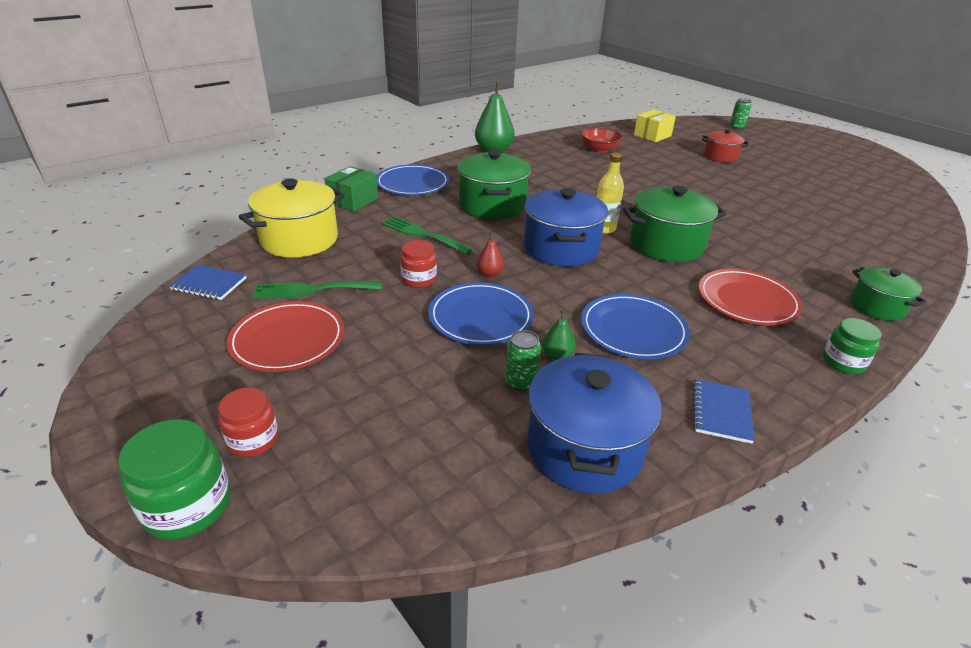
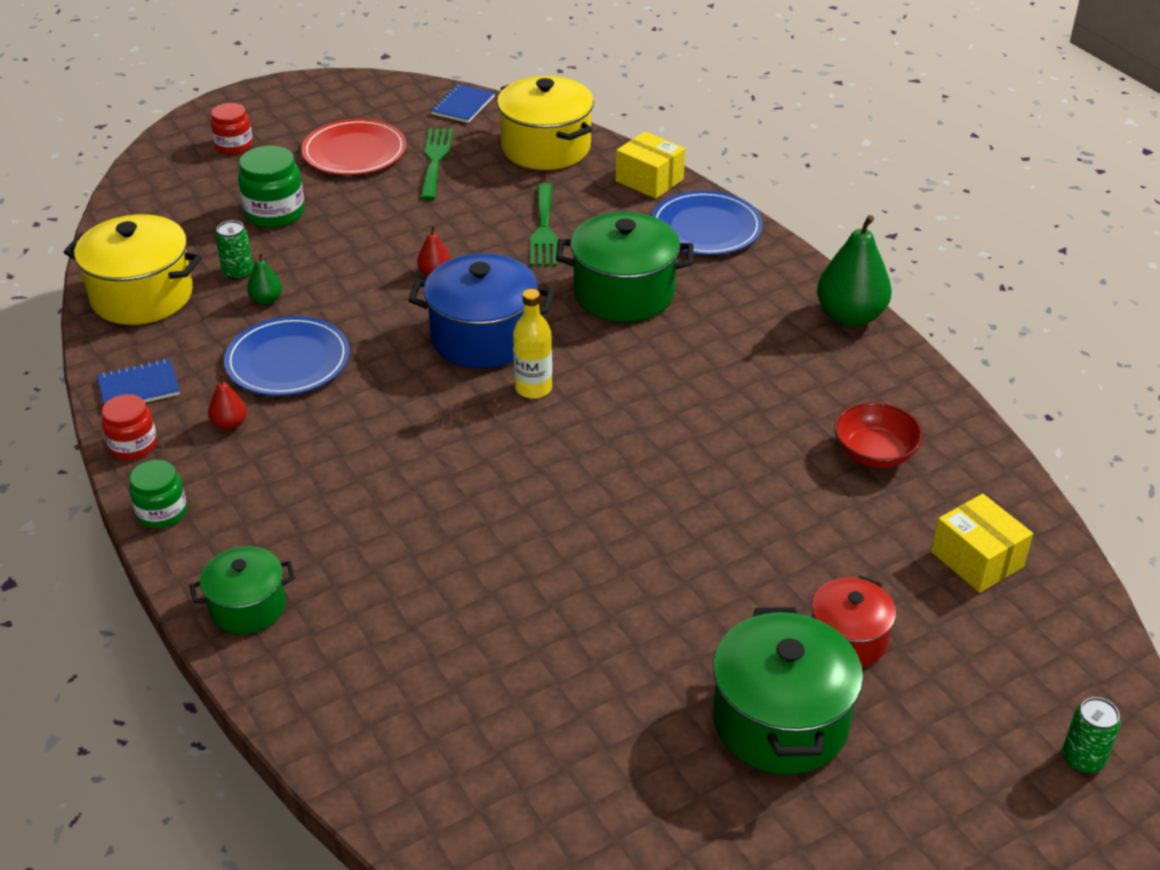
camera: 100 degrees right, 5 degrees up
green jar [118,419,231,540] -> green jar moved to [238,146,305,228]
green box [324,166,378,212] -> yellow box [616,131,685,199]
green fork [381,216,473,255] -> green fork turned 135 degrees clockwise [530,183,557,266]
red jar [400,240,437,288] -> red jar moved to [101,394,157,460]
blue plate [429,282,534,345] -> none
blue pot [527,353,662,494] -> yellow pot [64,214,202,325]
green pot [623,186,726,262] -> green pot moved to [713,607,863,775]
blue notebook [693,379,755,444] -> blue notebook turned 45 degrees counterclockwise [97,359,180,404]
red plate [699,269,803,326] -> none
none -> red pear [208,374,247,430]

